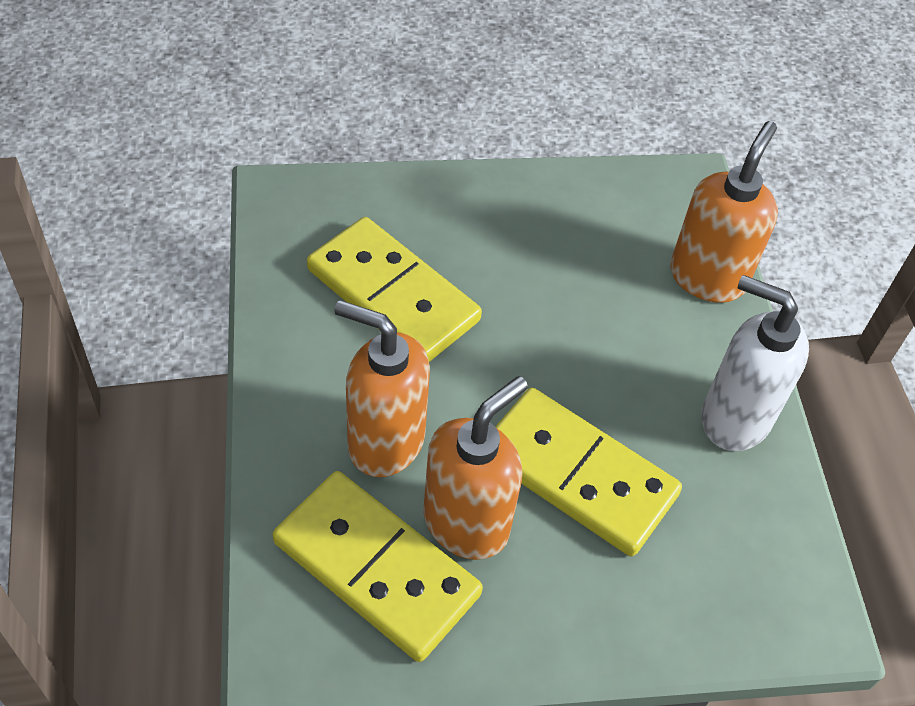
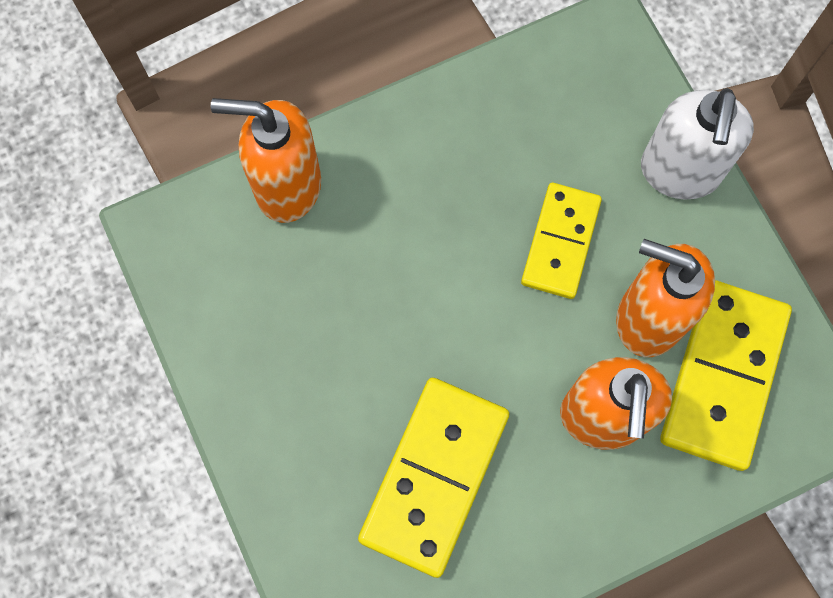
camera: 105 degrees left, 20 degrees up
yellow domino [495,388,682,556] -> yellow domino [521,183,602,299], size x0.65
white soap dispenser [701,275,809,451] -> white soap dispenser moved to [641,88,754,199]

